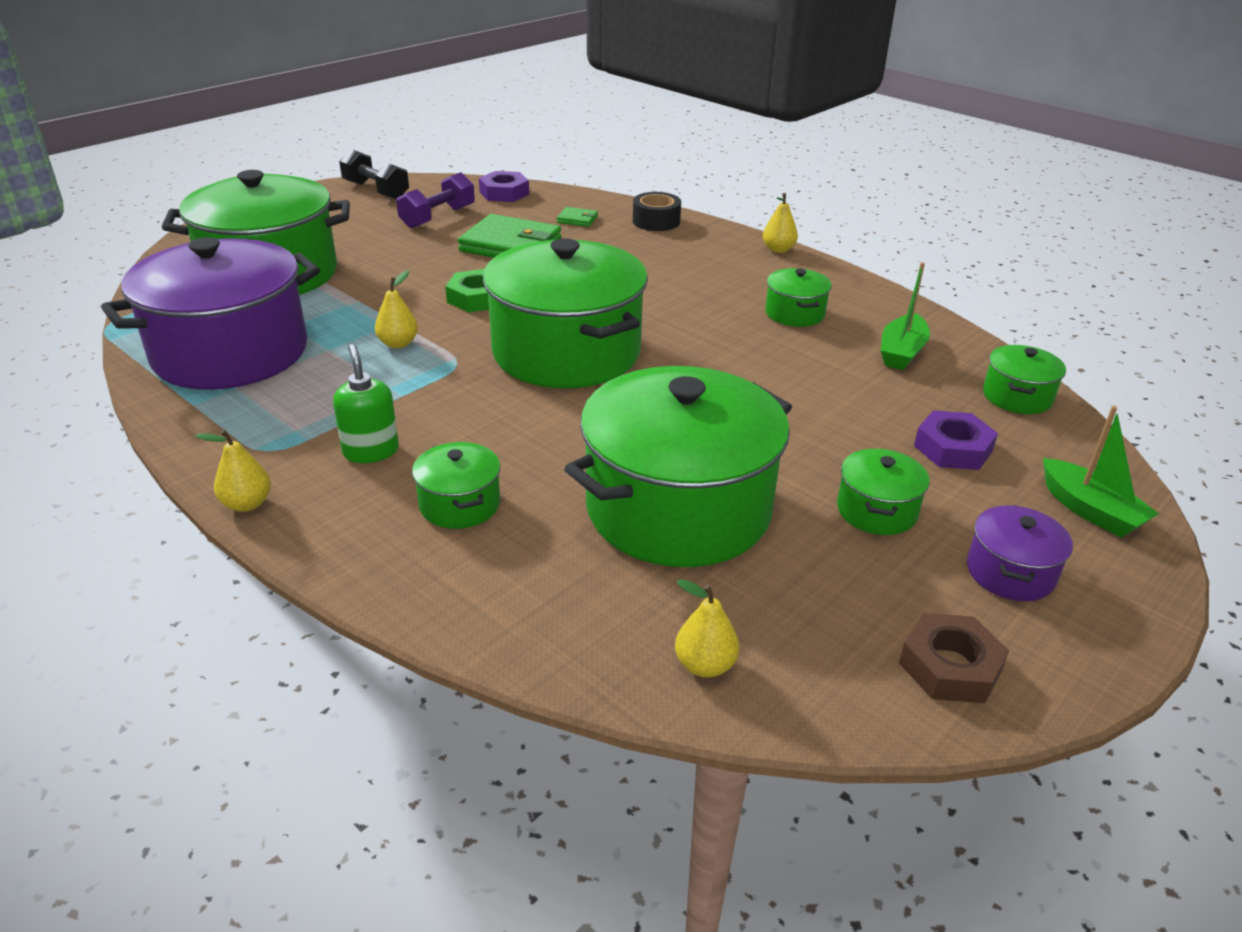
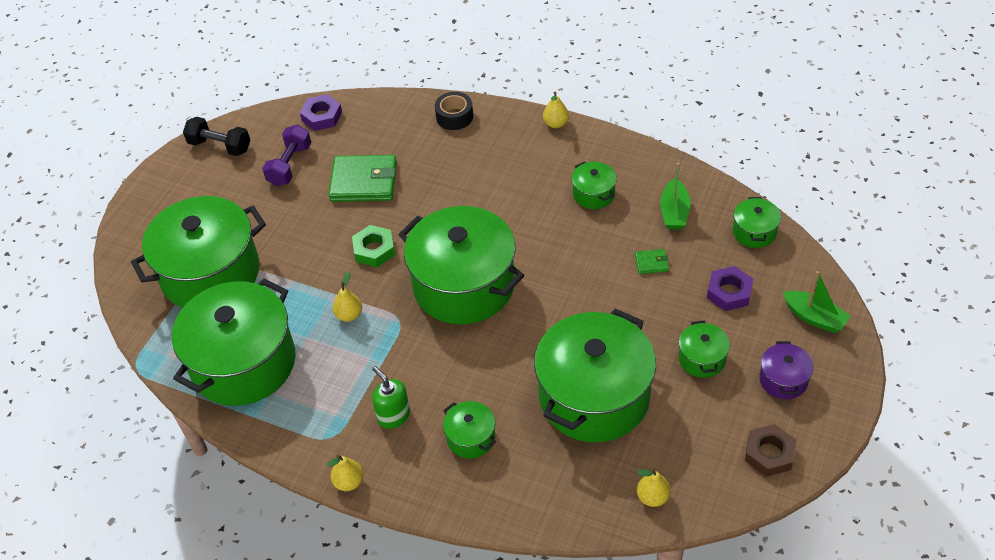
camera: 15 degrees left, 15 degrees up
purple pot [101,237,320,390] -> green pot [172,279,296,406]
green wallet [557,207,598,227] -> green wallet moved to [635,249,669,274]

